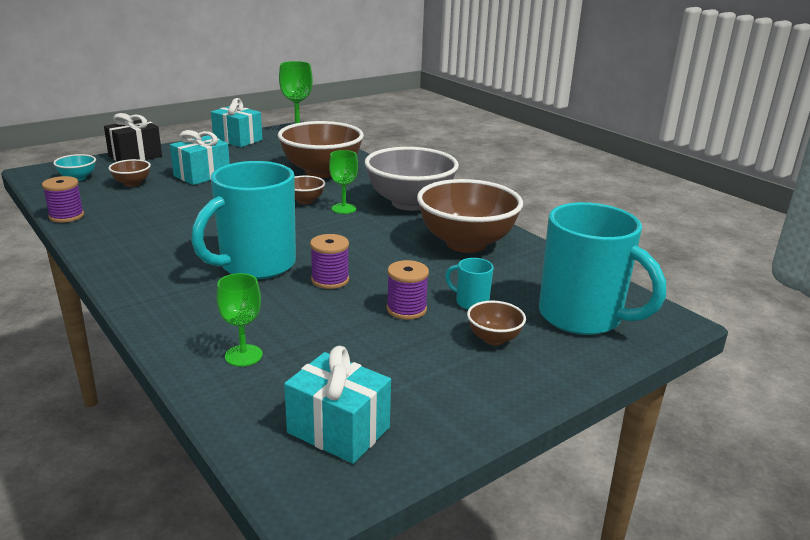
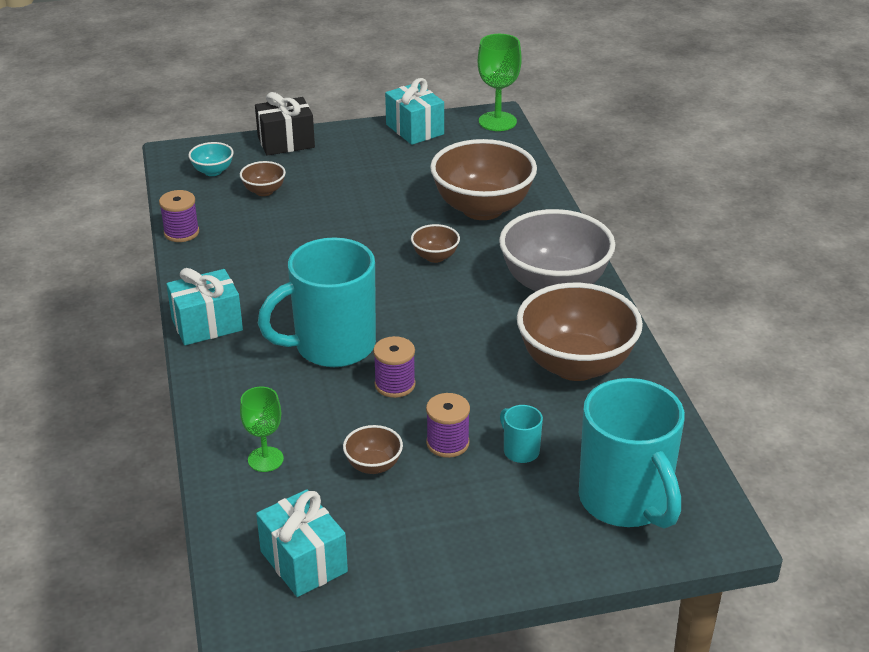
camera: 25 degrees right, 10 degrees up
turquoise gift [170,130,230,185] -> turquoise gift moved to [166,268,243,345]
green goblet [329,150,358,214] -> none
brown bowl [467,301,526,345] -> brown bowl moved to [343,425,403,474]

